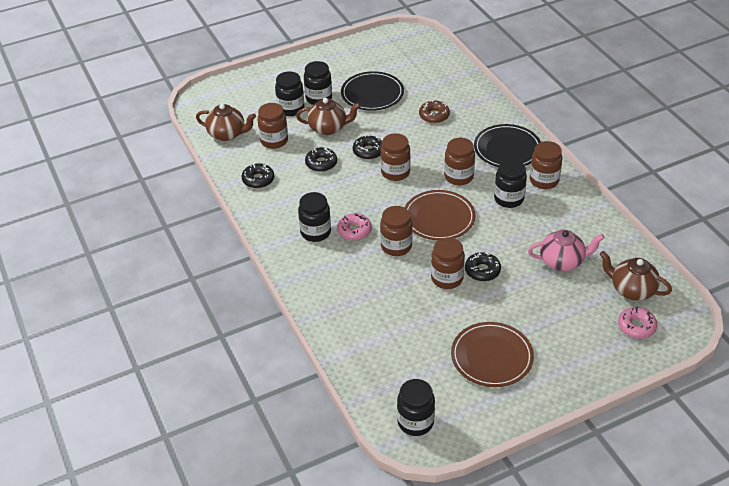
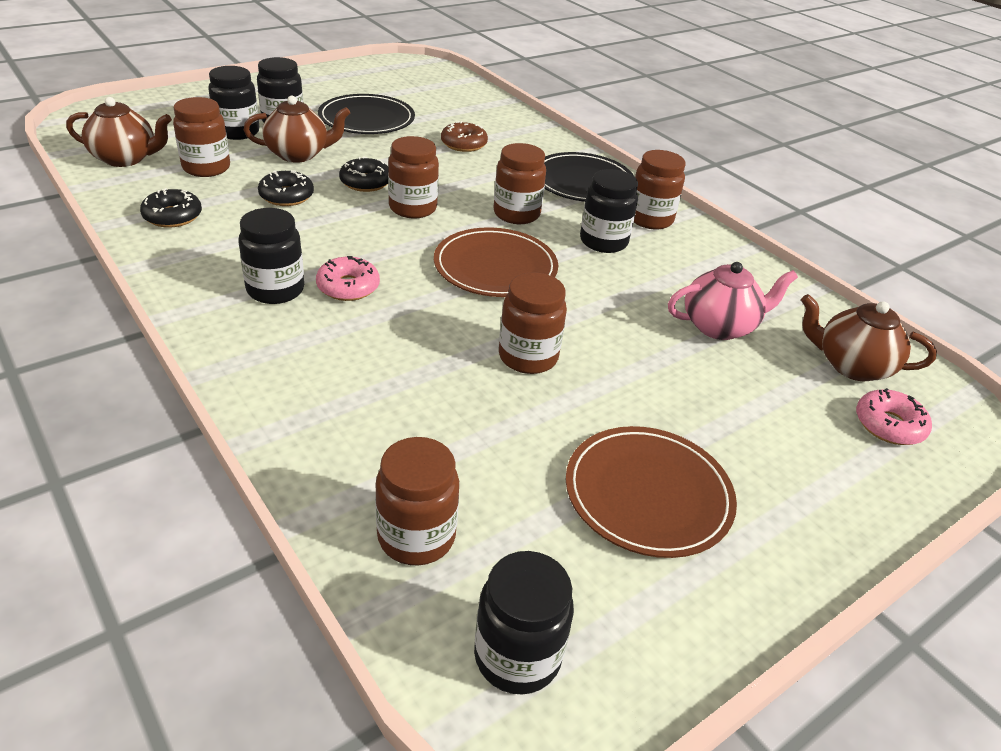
camera: 15 degrees left, 5 degrees down
brown jar [380,206,413,256] -> brown jar moved to [375,437,459,565]
black donut [465,252,501,281] -> none

